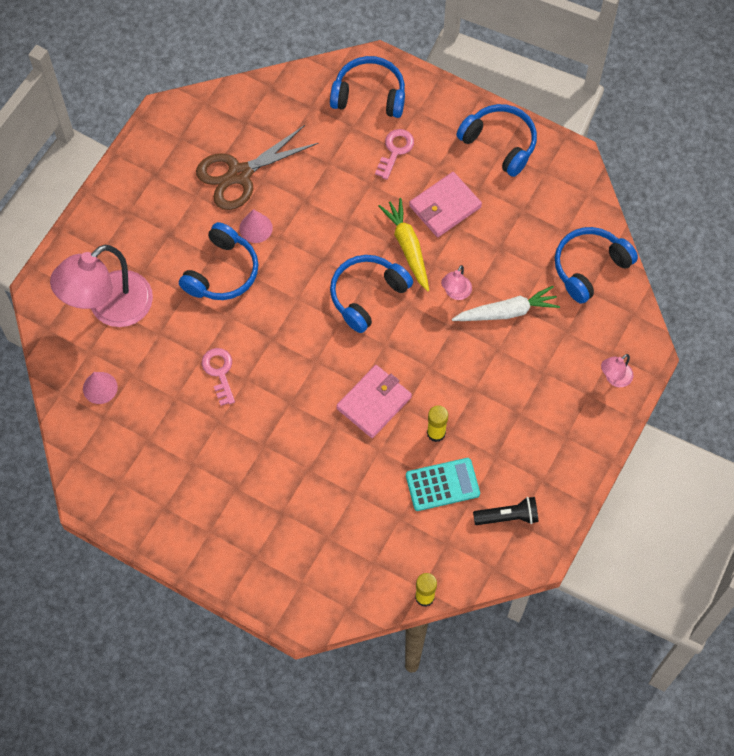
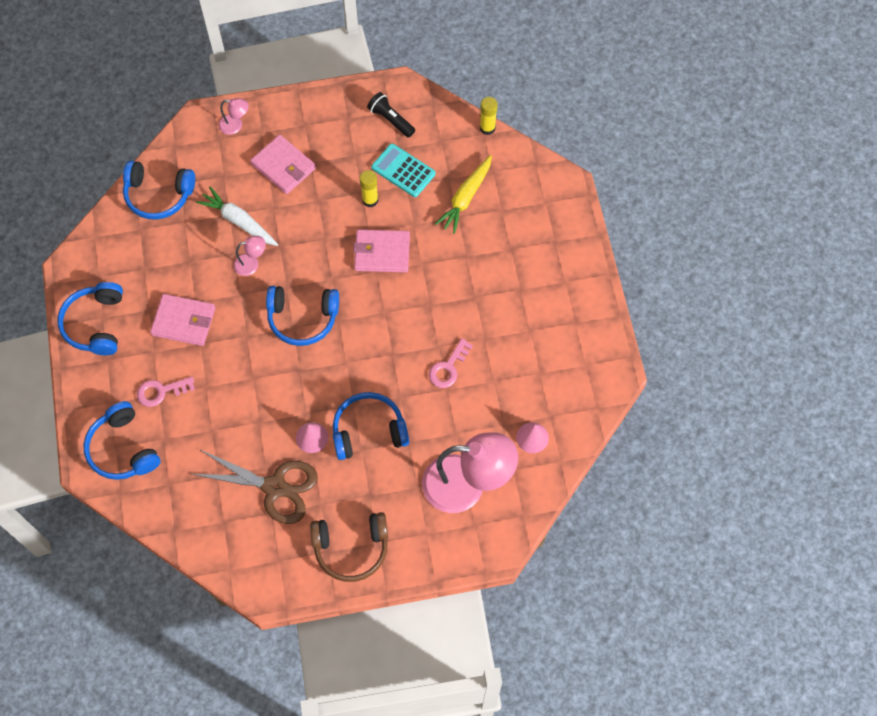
camera: 130 degrees left, 0 degrees up
yellow carrot [379,198,429,292] -> yellow carrot moved to [435,155,492,234]
none -> pink wallet [250,135,316,194]
none -> brown headphones [310,512,388,582]

